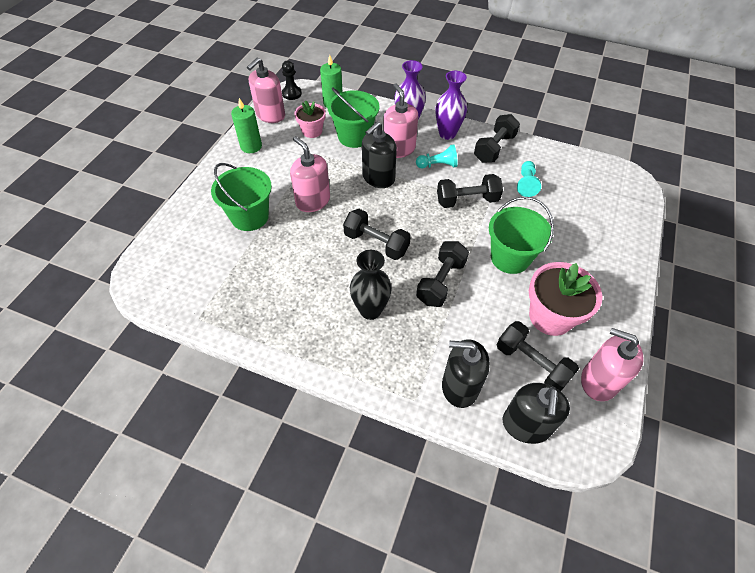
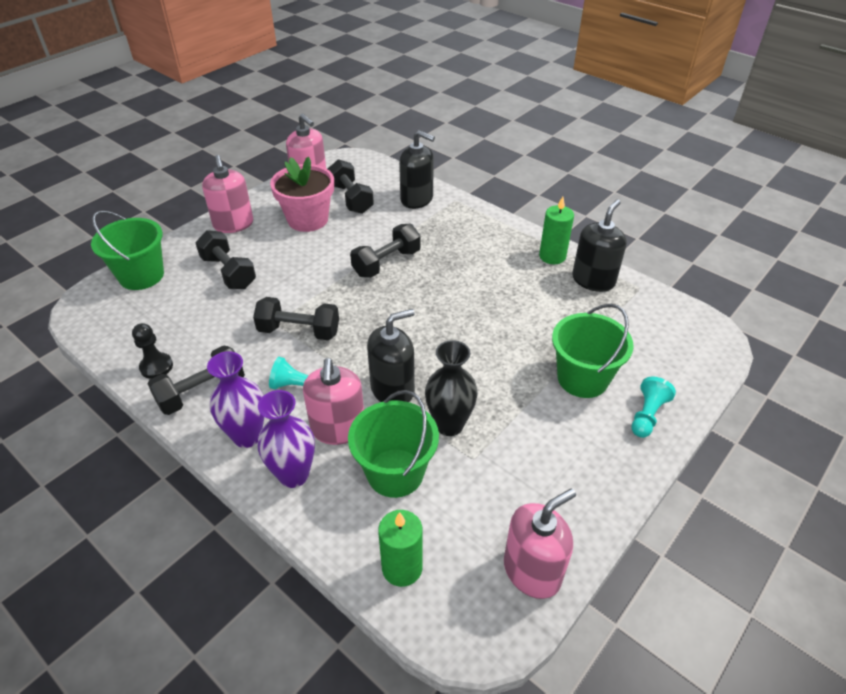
camera: 160 degrees left, 10 degrees down
green candle [231,98,262,153] -> green candle moved to [539,197,574,264]
black pawn [282,61,302,100] -> black pawn moved to [132,323,173,379]
pink soap dispenser [290,136,330,212] -> pink soap dispenser moved to [202,155,253,233]
pink flower pot [294,100,326,138] -> none
black dumbbell [343,209,411,260] -> black dumbbell moved to [195,230,256,289]
black vase [350,250,392,320] -> black vase moved to [425,340,478,436]
green bucket [489,197,554,274] -> green bucket moved to [91,211,164,290]
black soap dispenser [503,383,570,444] -> black soap dispenser moved to [572,200,627,292]
turquoise pawn [517,161,541,197] -> turquoise pawn moved to [631,377,676,438]

